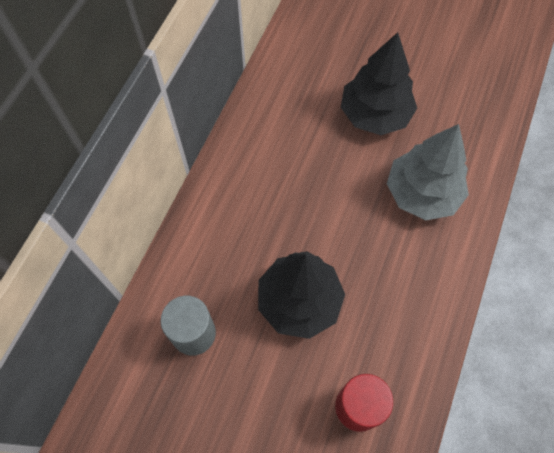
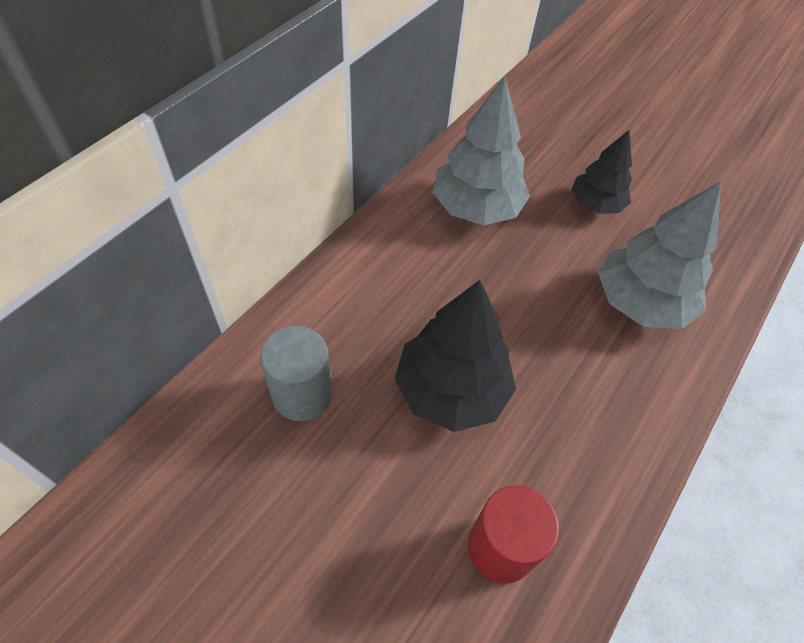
camera: 10 degrees right, 10 degrees down
black tree [341,32,417,135] -> black tree [571,130,632,214], size x0.63
none -> grey tree [433,76,530,225]

